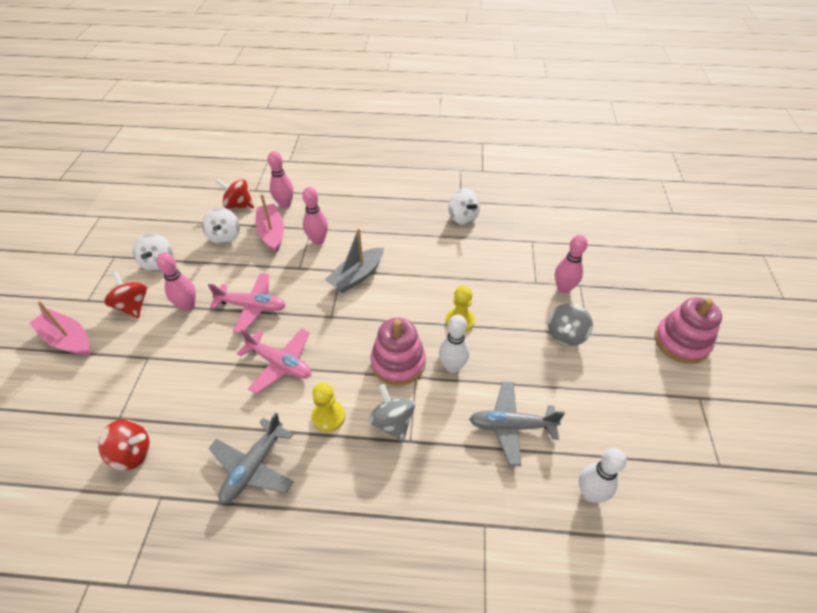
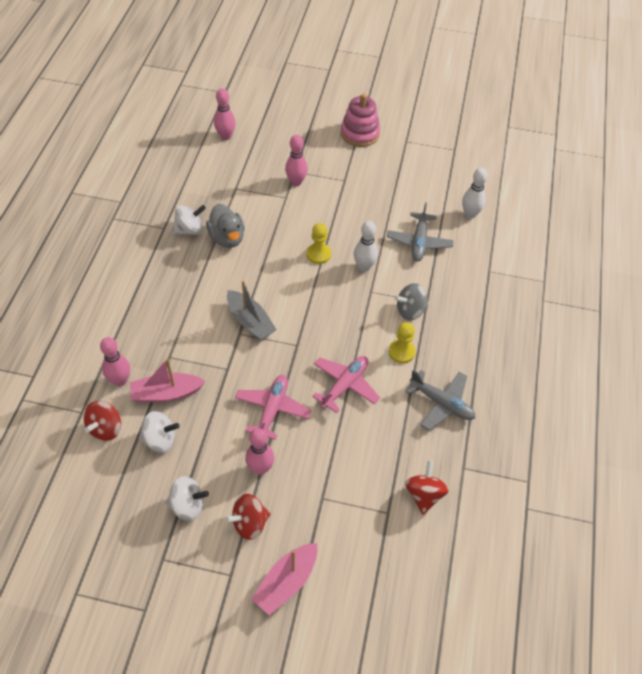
camera: 85 degrees left, 5 degrees up
pink bowling pin [302,187,328,245] -> pink bowling pin moved to [214,88,236,140]
pink stacking toy [370,318,426,386] -> none
grey spinning top [548,303,593,346] -> none
none -> grey duck [206,204,245,248]

